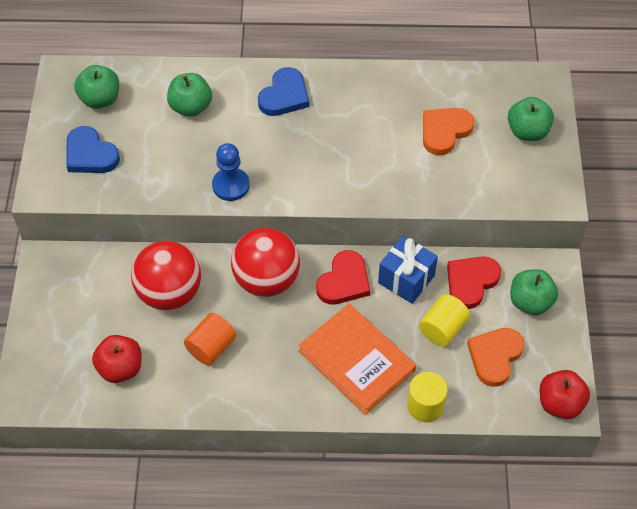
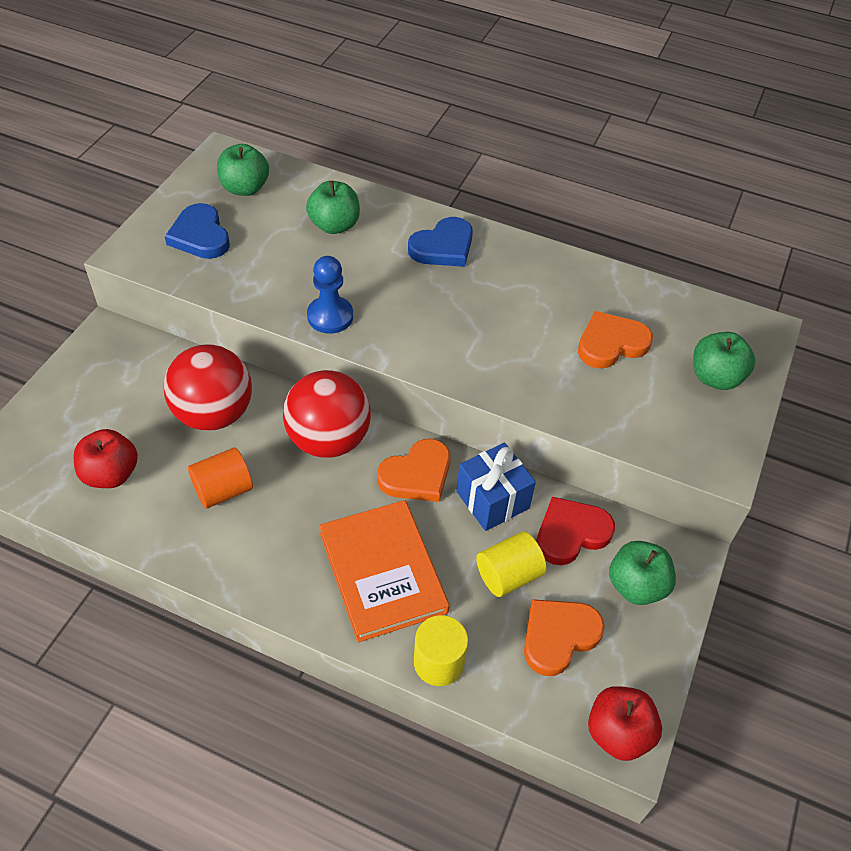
camera: 20 degrees right, 5 degrees down
red heart [316,250,370,305] -> orange heart [377,439,450,502]

